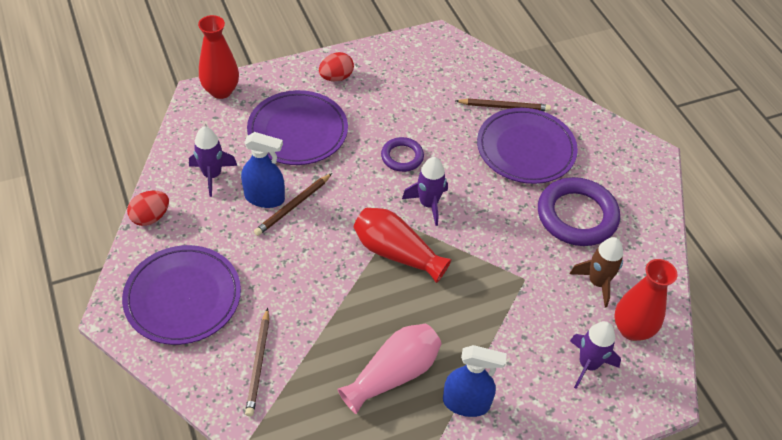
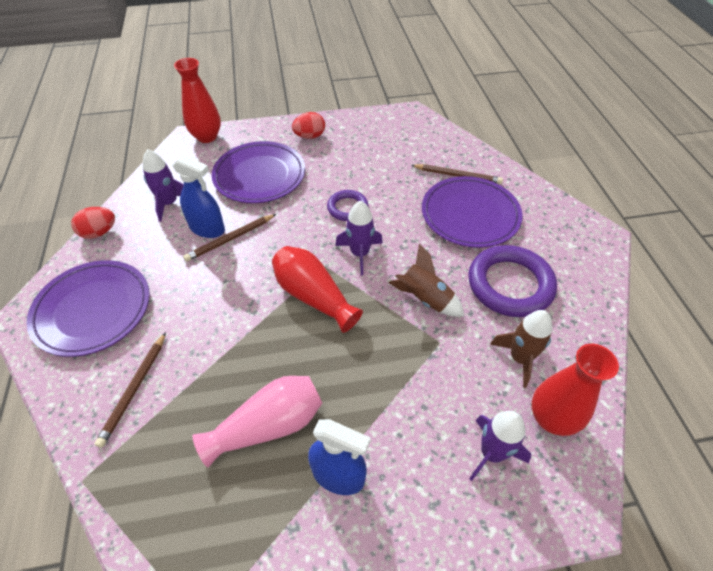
camera: 15 degrees right, 0 degrees up
none -> brown rocket [388,244,464,317]

